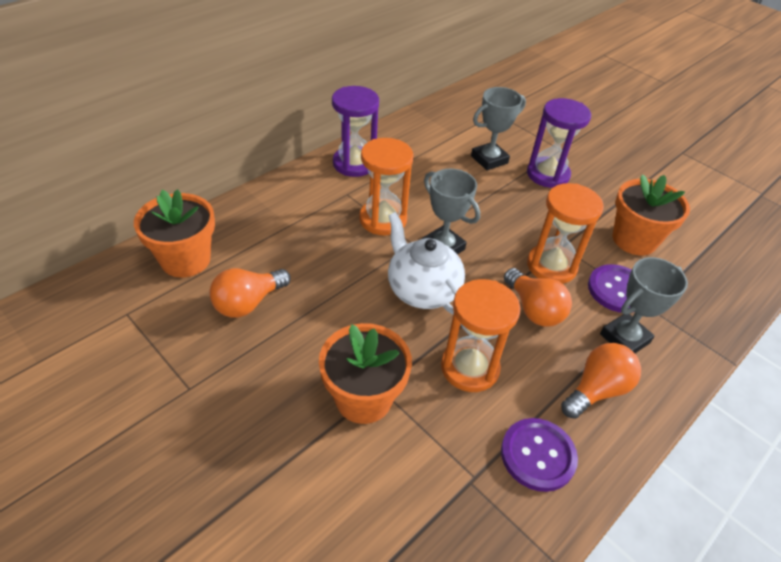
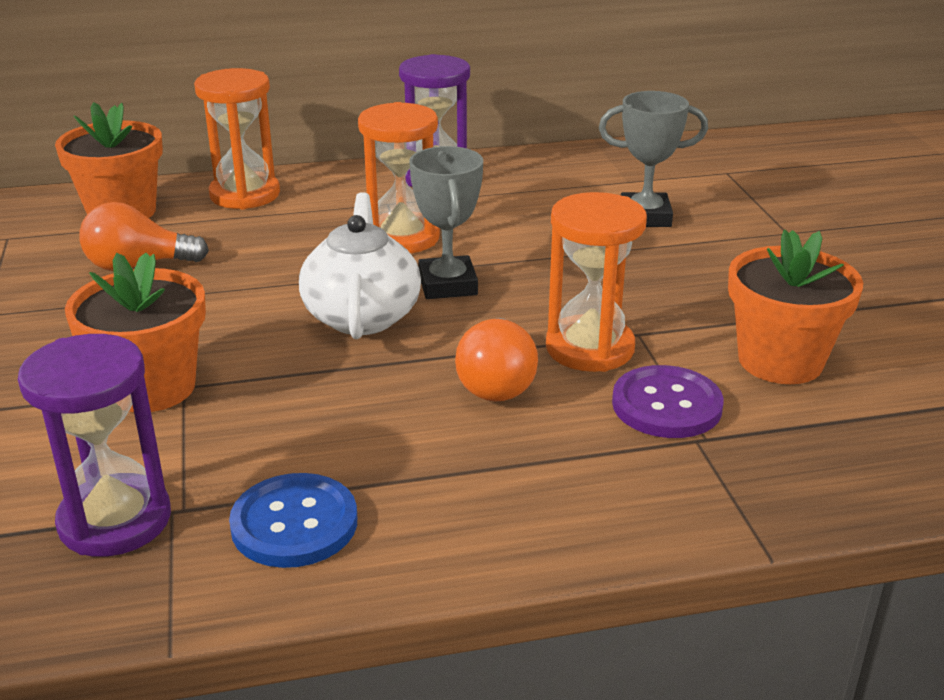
camera: 35 degrees right, 15 degrees down
orange hourglass [441,279,521,392] -> orange hourglass moved to [194,68,280,210]
purple button [501,418,578,492] -> blue button [229,473,357,568]
purple hourglass [527,98,591,188] -> purple hourglass moved to [18,334,171,557]
orange light bulb [561,343,641,419] -> none
grey trophy [600,257,688,353] -> none

